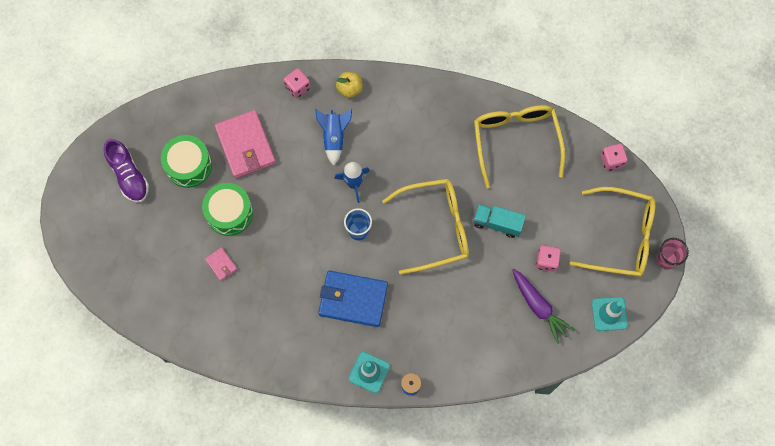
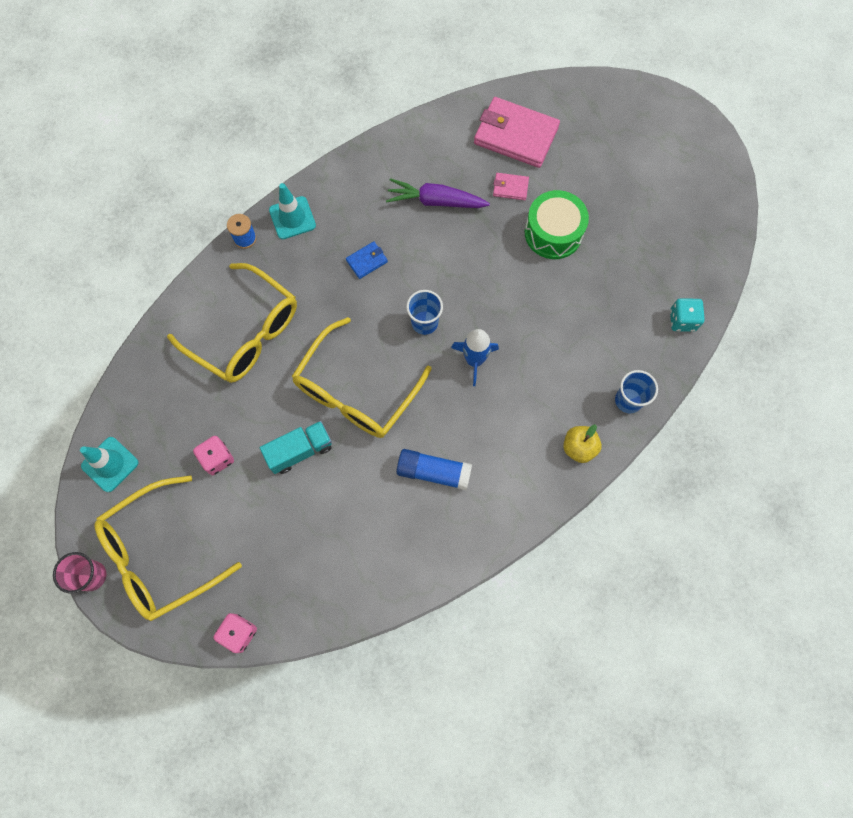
camera: 135 degrees right, 0 degrees up
purple shoe [104,139,149,203] -> none
green drum [161,135,212,188] -> none
pink wallet [215,110,276,179] -> pink wallet moved to [474,97,560,168]
pink dice [284,68,310,98] -> blue cup [615,370,658,413]
blue rocket [315,109,352,166] -> none
blue wallet [318,271,388,327] -> blue wallet [346,241,388,279], size x0.45
yellow glasses [474,105,565,188] -> yellow glasses moved to [167,263,297,383]
purple carrot [512,269,575,344] -> purple carrot moved to [386,178,490,208]
none -> blue glue stick [396,449,472,491]
none -> turquoise dice [670,298,705,332]

